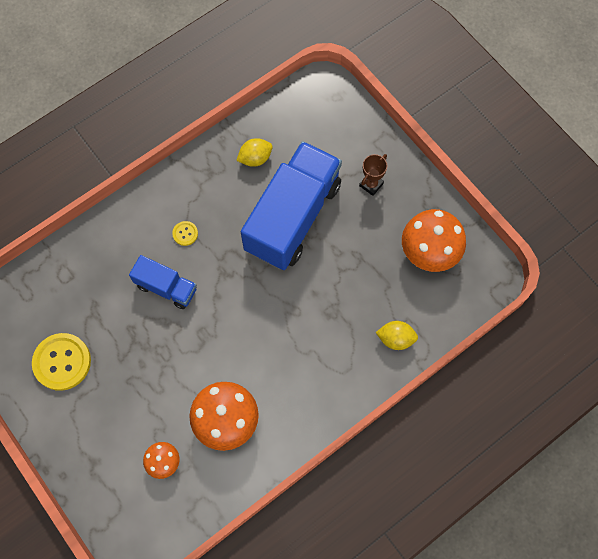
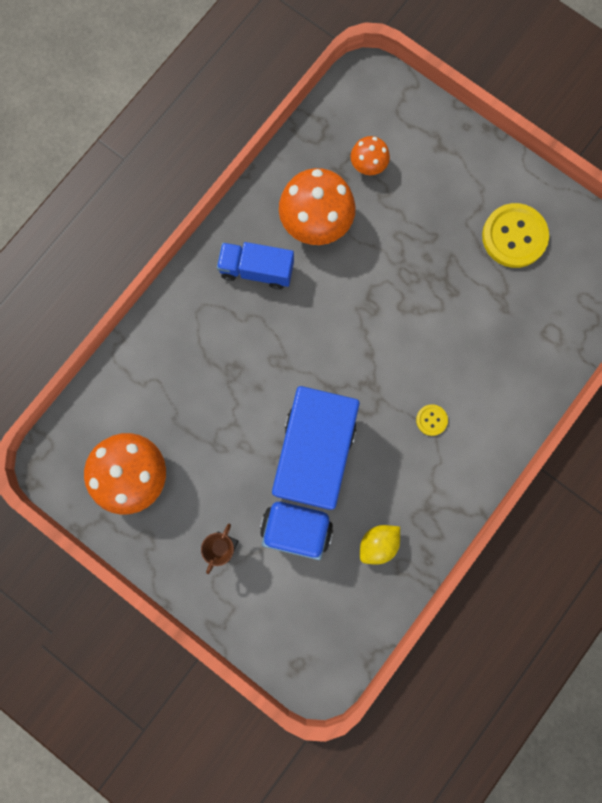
camera: 165 degrees right, 10 degrees up
blue truck [129,255,197,309] -> blue truck moved to [217,242,294,290]
yellow lemon [376,321,418,350] -> none

